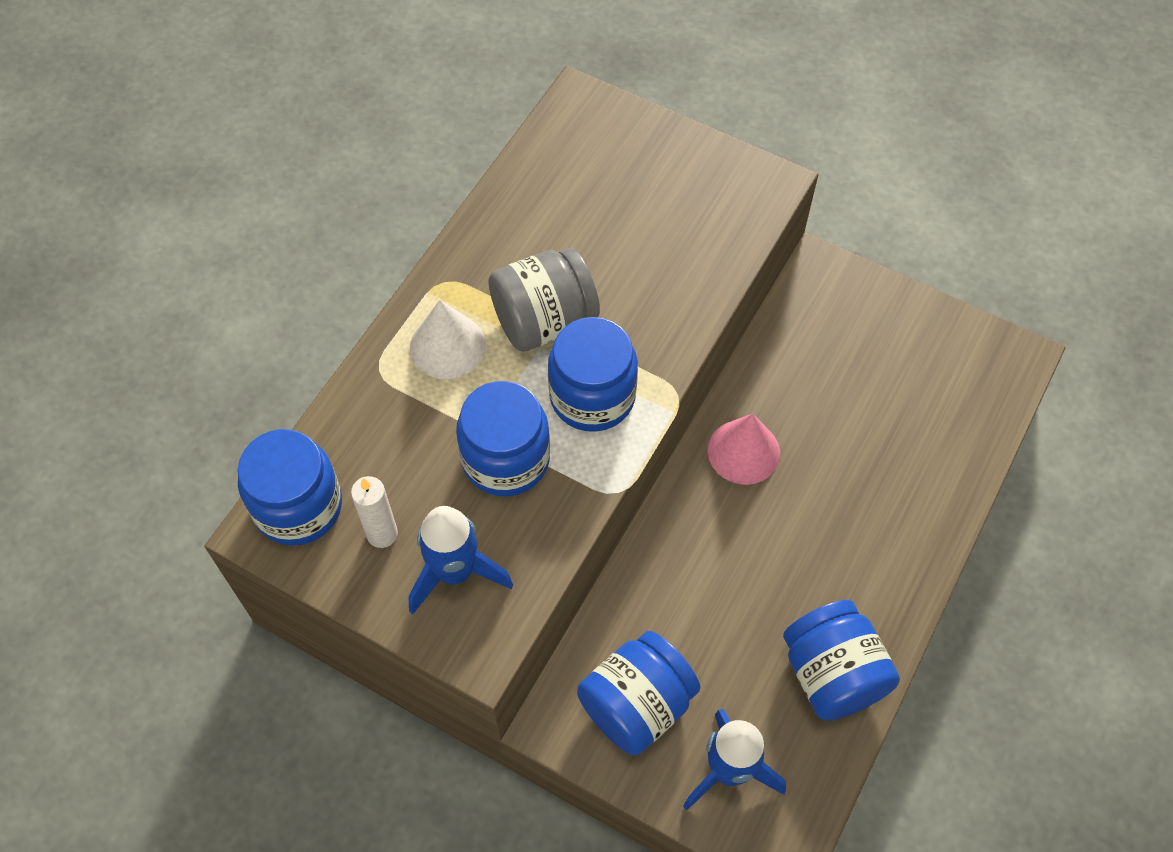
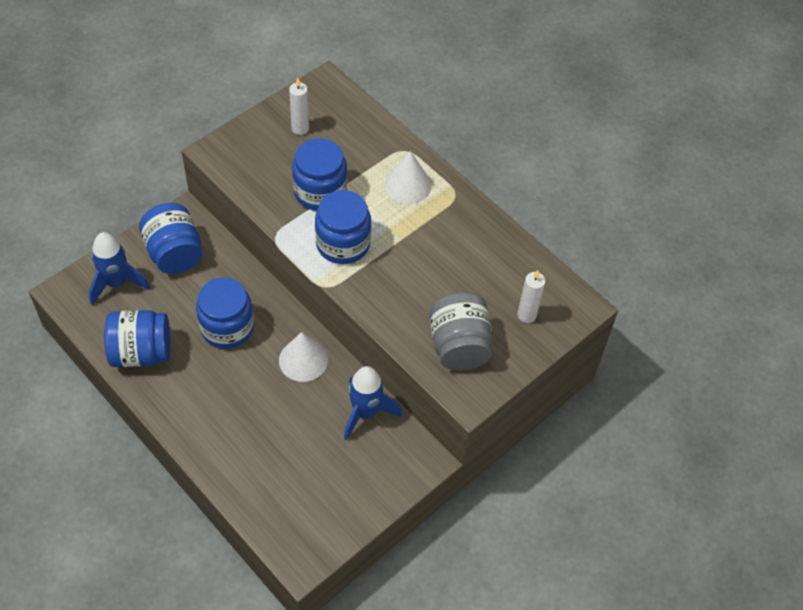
camera: 105 degrees right, 5 degrees down
blue jar [237,429,342,546] -> blue jar moved to [196,277,254,349]
blue rocket [408,506,513,615] -> blue rocket moved to [344,366,402,441]
grey jar [488,247,600,352] -> grey jar moved to [429,292,493,371]
pink cone [708,414,780,485] -> white cone [279,332,328,382]
none -> white candle [517,270,546,323]

